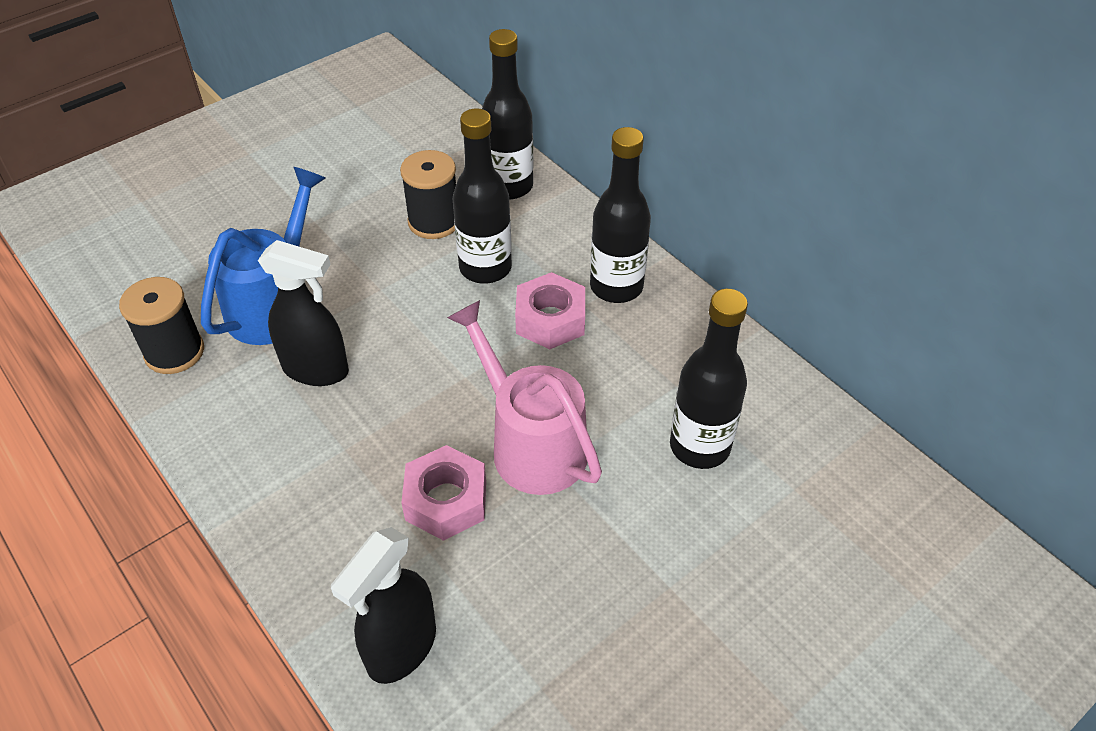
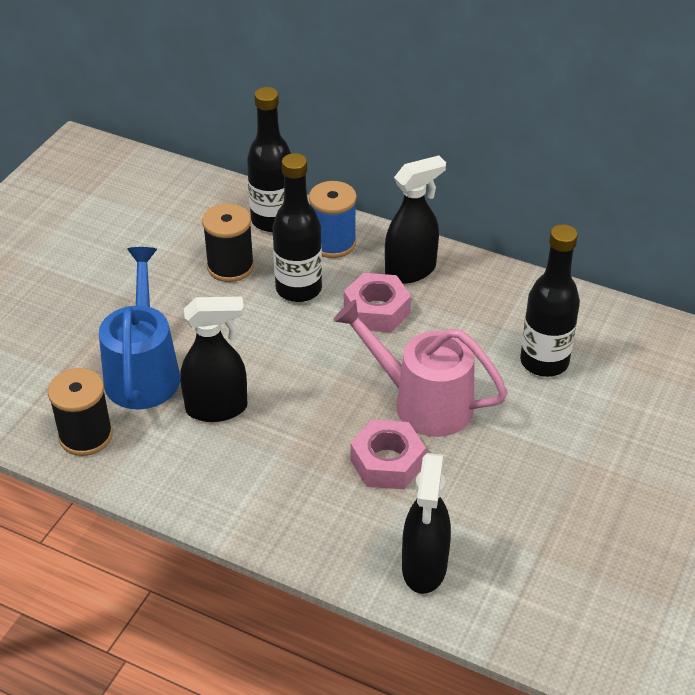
camera: 25 degrees left, 5 degrees down
black bottle [590,127,651,303] -> black spray bottle [385,155,446,284]
none -> blue spool [309,181,357,258]

